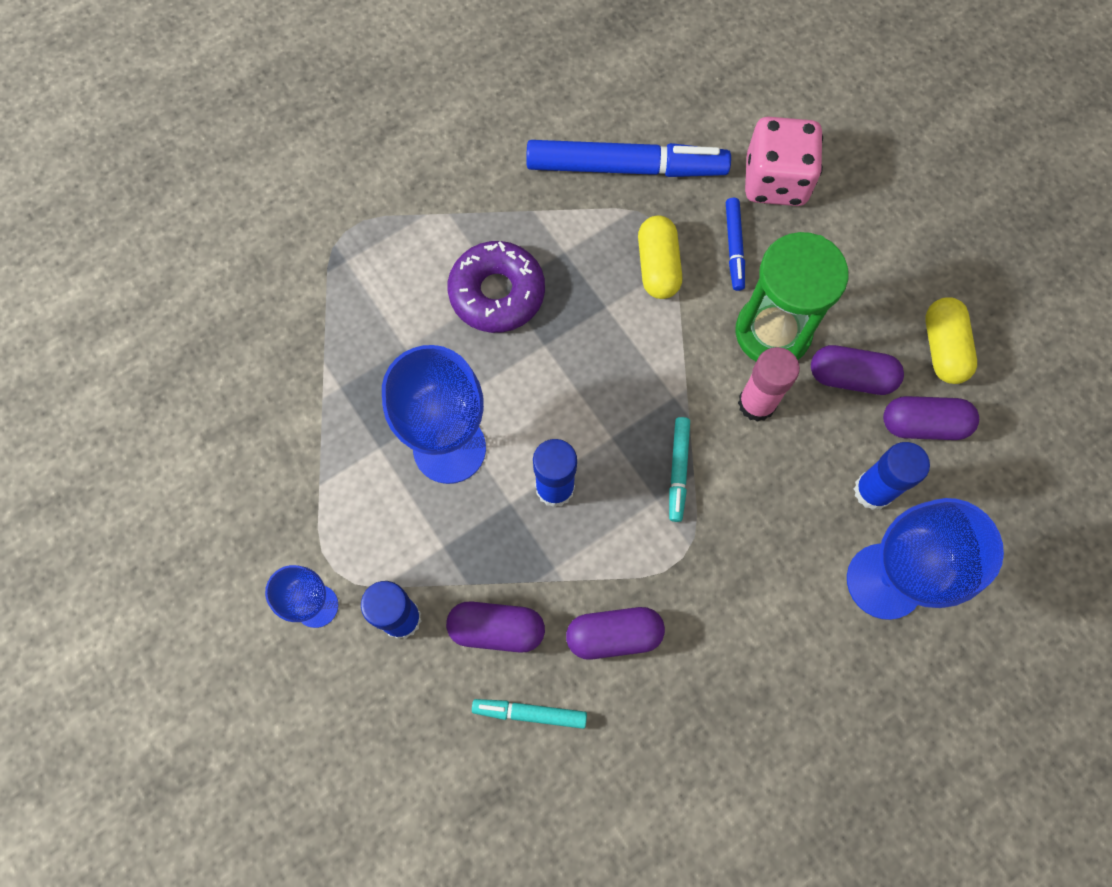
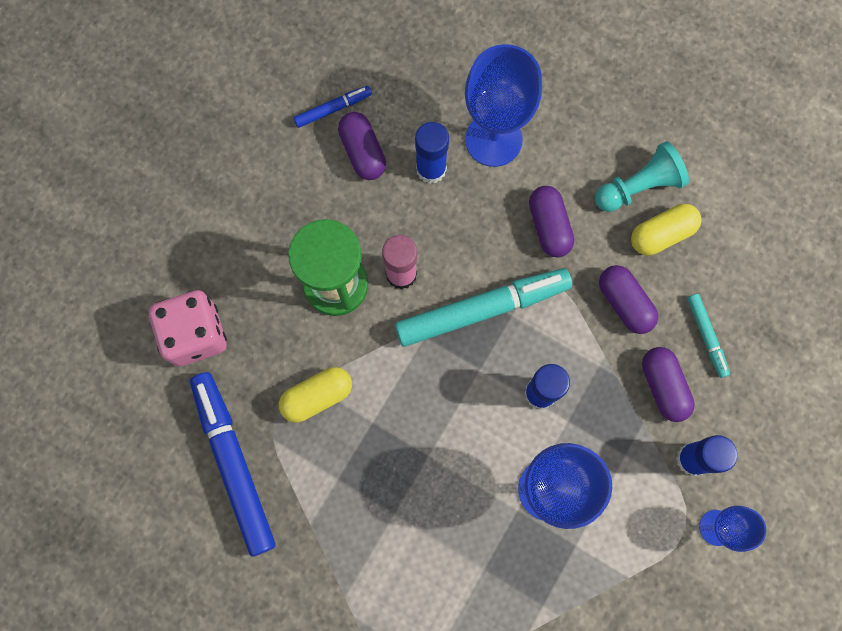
camera: 115 degrees left, 5 degrees up
purple donut [448,241,545,333] -> none
turquoise marker [669,417,690,522] -> turquoise marker [395,268,572,347], size x2.09
blue marker [726,198,745,291] -> blue marker moved to [293,86,372,128]
purple capsule [811,345,904,395] -> purple capsule moved to [529,186,574,257]
yellow capsule [926,297,977,384] -> yellow capsule moved to [631,204,702,255]
none -> turquoise pawn [595,141,689,212]

